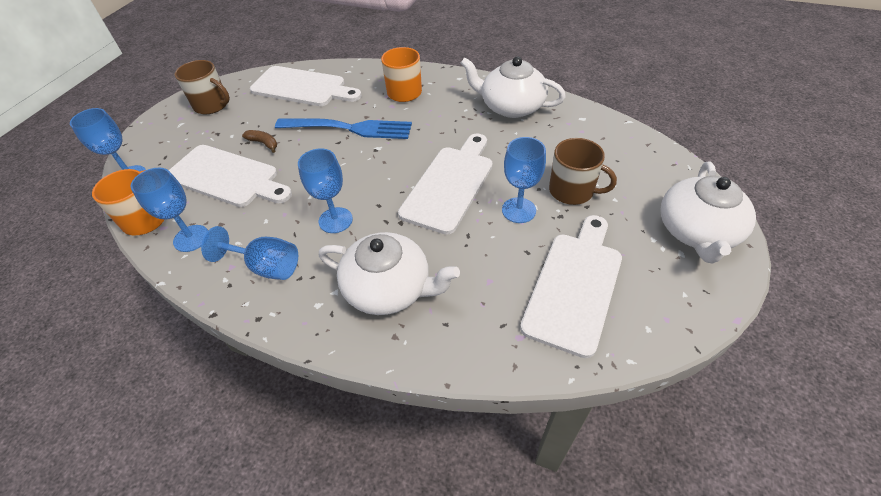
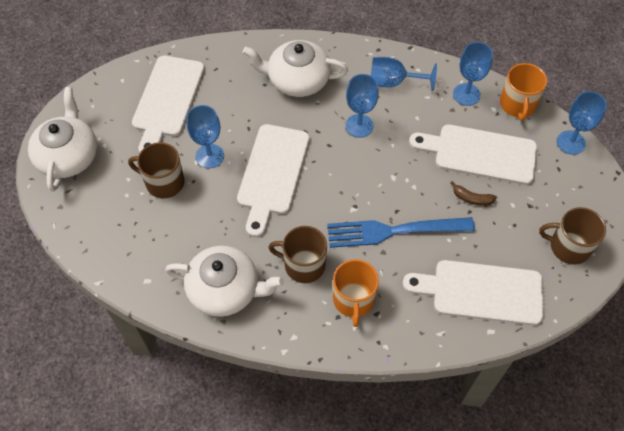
camera: 165 degrees right, 10 degrees up
none -> brown mug [268,226,327,283]

